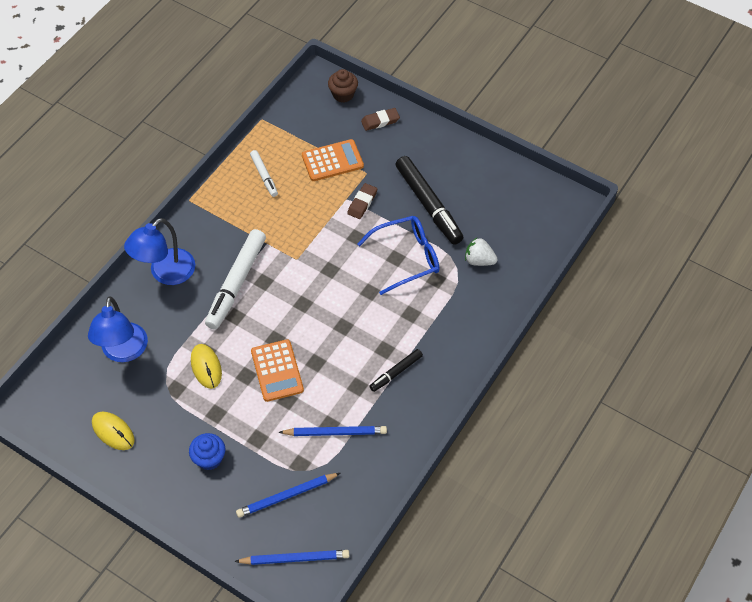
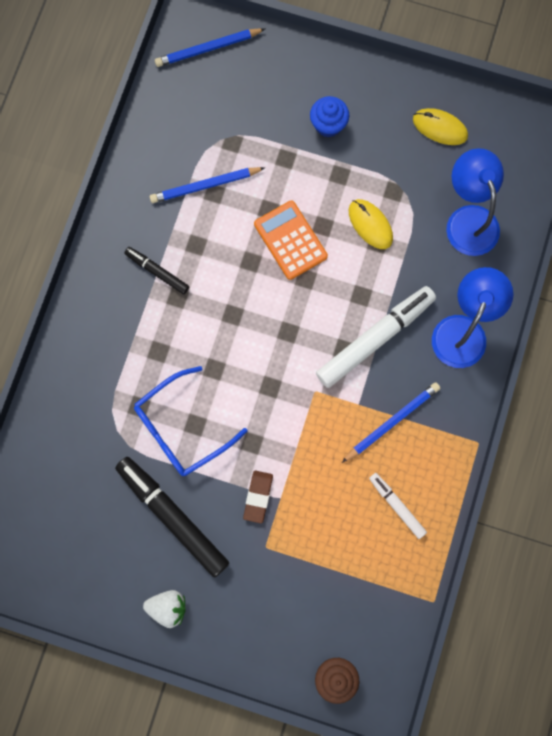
camera: 165 degrees right, 20 degrees up
white marker [205,229,266,330] -> white marker turned 45 degrees clockwise [316,286,436,388]
blue pencil [236,473,340,518] -> blue pencil moved to [342,382,440,463]
orange calculator [302,139,364,181] -> none
brown eraser [361,108,400,131] -> none
black marker [369,349,423,392] -> black marker turned 90 degrees counterclockwise [124,247,189,295]
white strawberry [465,238,498,266] -> white strawberry moved to [143,590,186,628]

